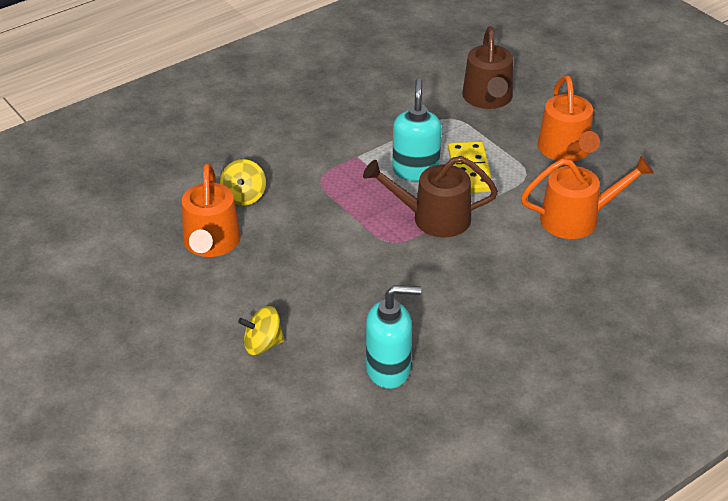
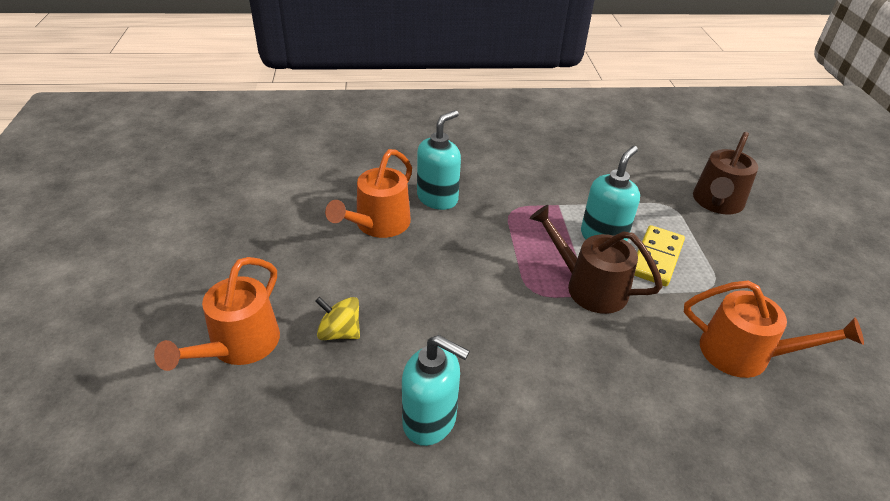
camera: 30 degrees right, 0 degrees up
yellow spinning top [220,159,266,206] -> turquoise soap dispenser [417,110,461,210]
orange watering can [538,75,600,162] -> orange watering can moved to [154,257,280,371]

